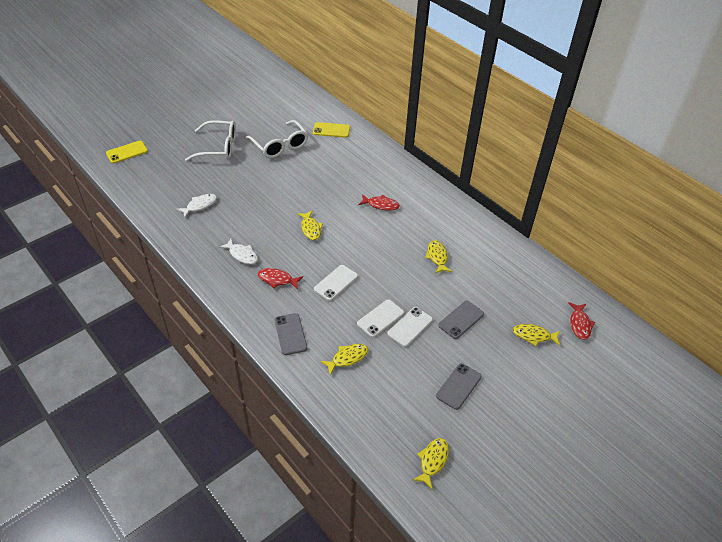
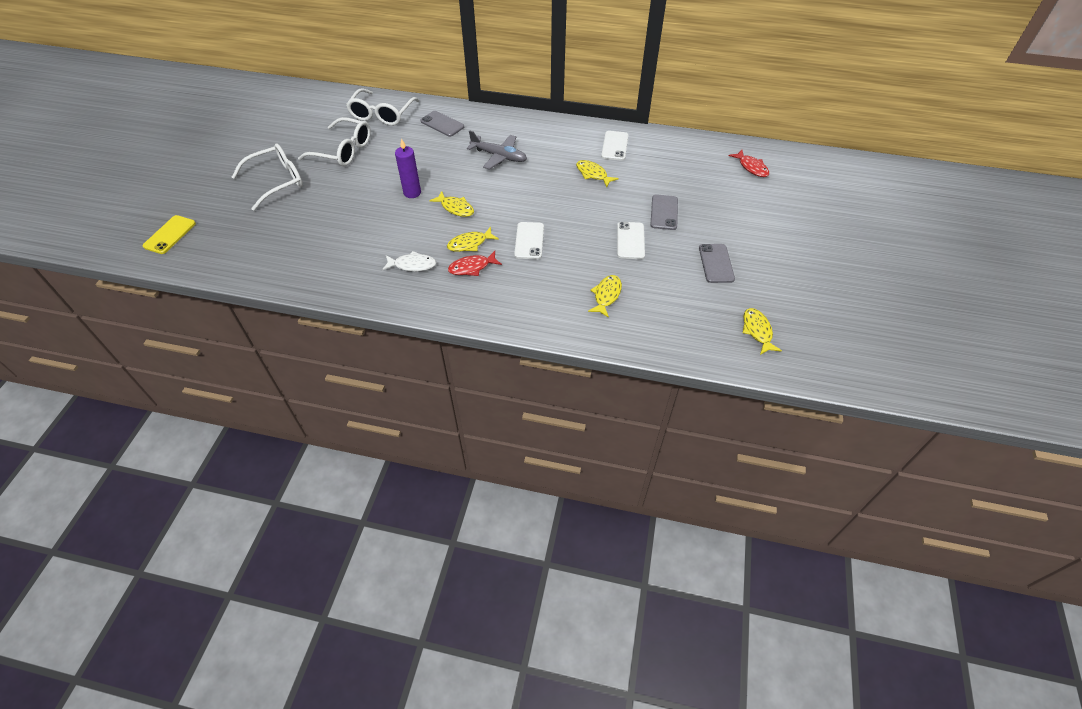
camera: 35 degrees left, 5 degrees up
white fish [177,194,217,217] -> none
grey phone [275,313,307,355] -> grey phone moved to [420,111,464,137]
yellow phone [313,122,350,138] -> white glasses [346,88,420,126]
white phone [357,300,404,338] -> white phone moved to [601,131,628,161]
red fish [358,194,400,210] -> grey plane [467,130,527,170]
yellow fish [513,324,561,346] -> yellow fish moved to [447,227,499,252]
none -> purple candle [395,138,421,198]

